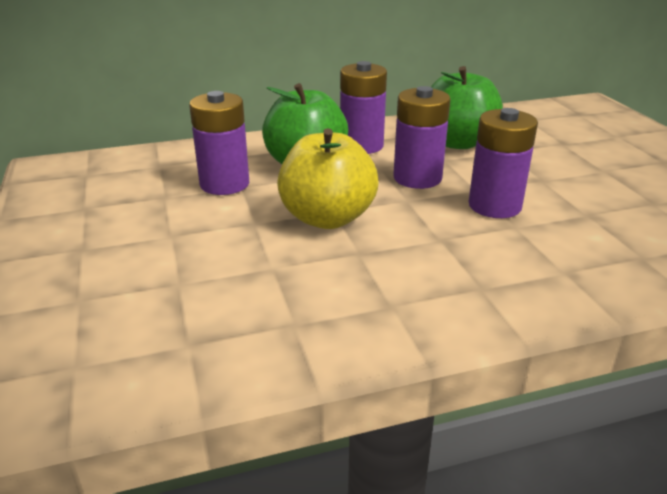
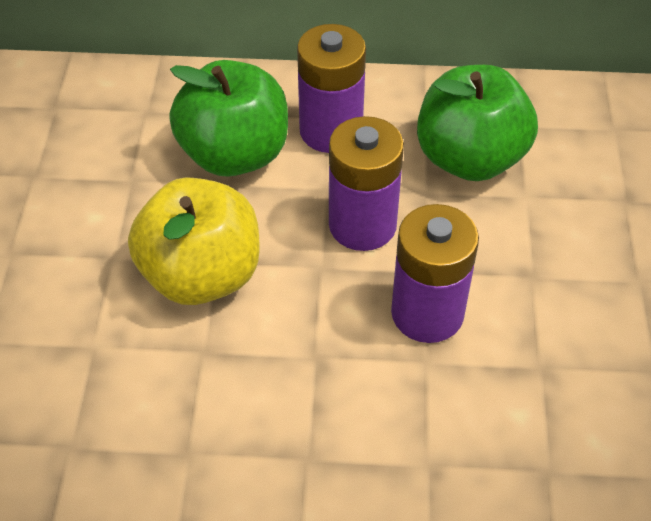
camera: 20 degrees right, 20 degrees up
purple battery [189,91,249,195] -> none

